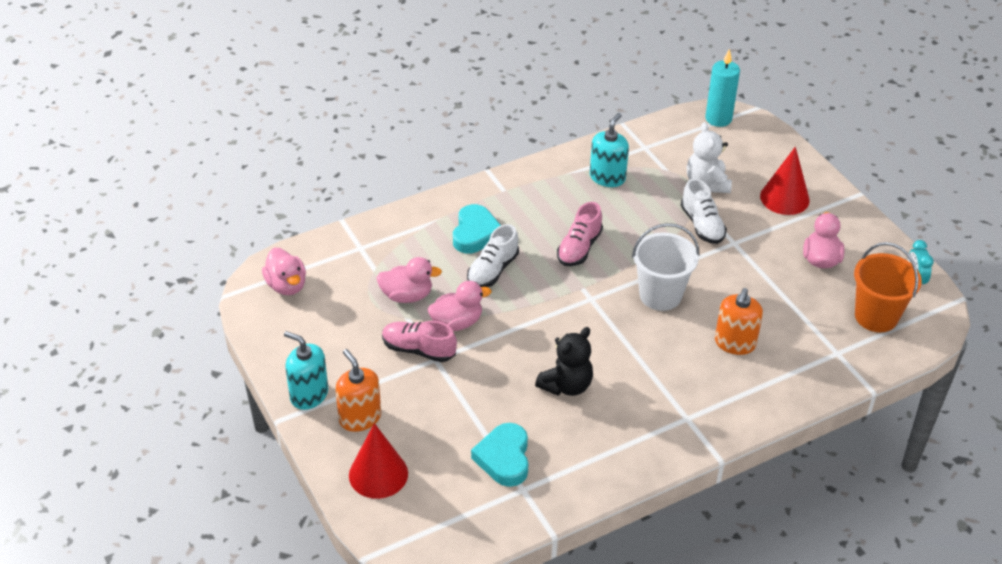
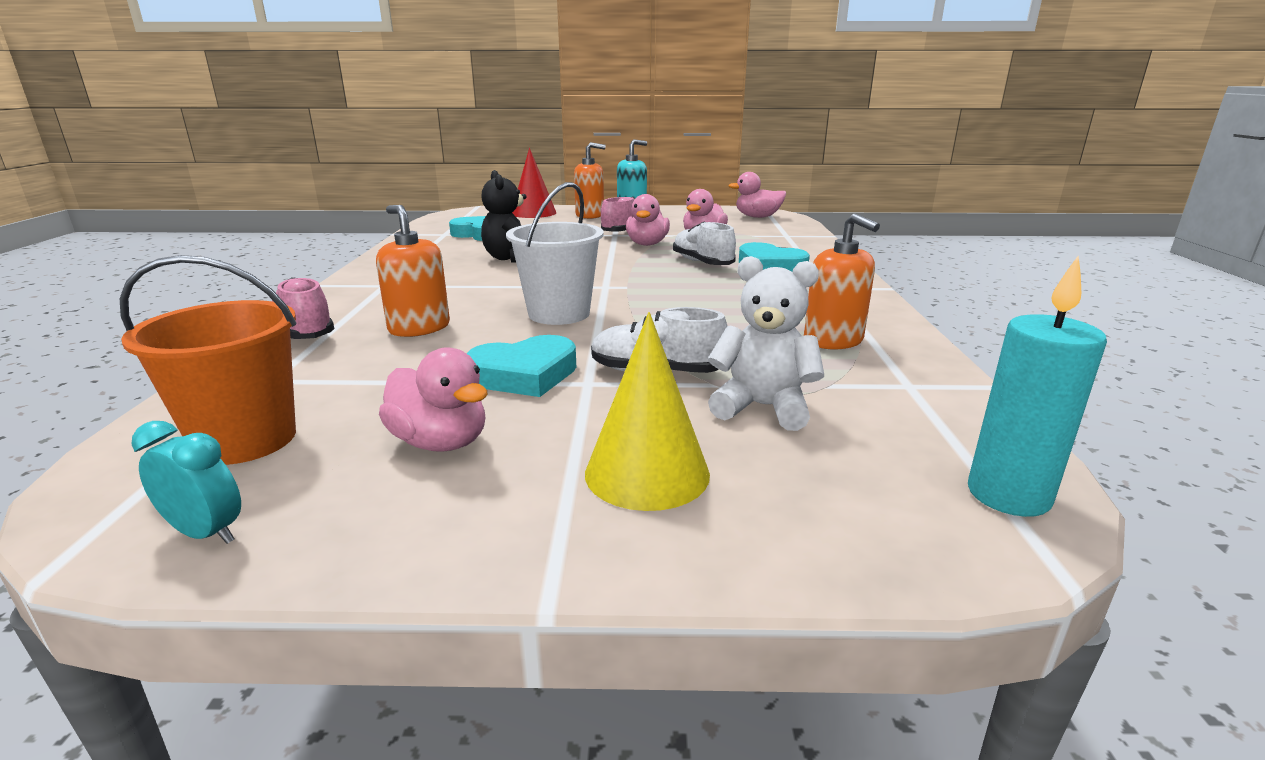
camera: 120 degrees right, 20 degrees down
pink shoe [557,202,603,266] -> pink shoe moved to [272,277,335,339]
turquoise soap dispenser [590,113,629,187] -> orange soap dispenser [804,213,880,350]
red cone [760,147,810,215] -> yellow cone [585,312,710,511]
none -> turquoise heart [466,335,576,397]

